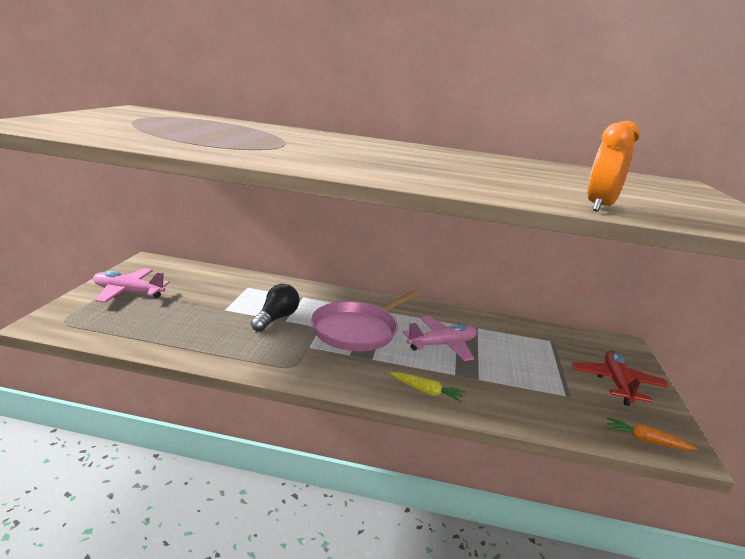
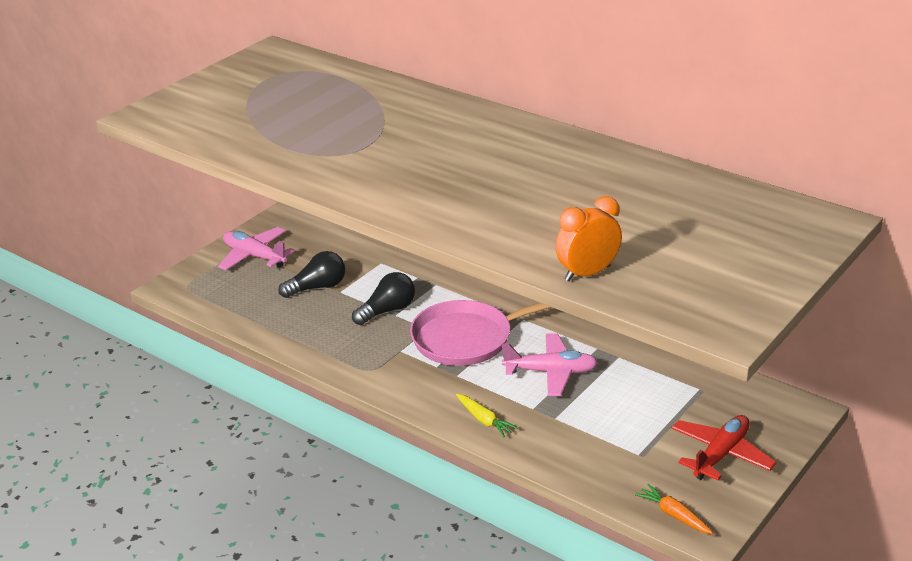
camera: 30 degrees right, 10 degrees up
none -> black light bulb [278,251,345,298]

